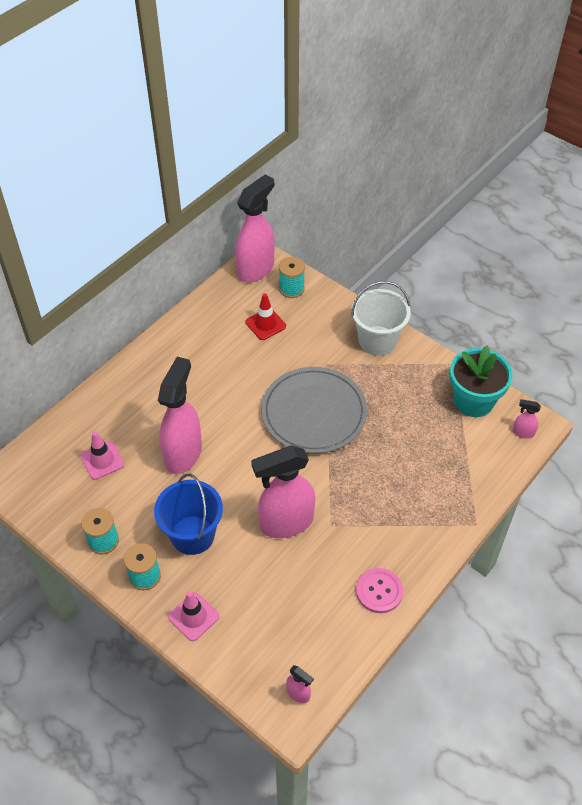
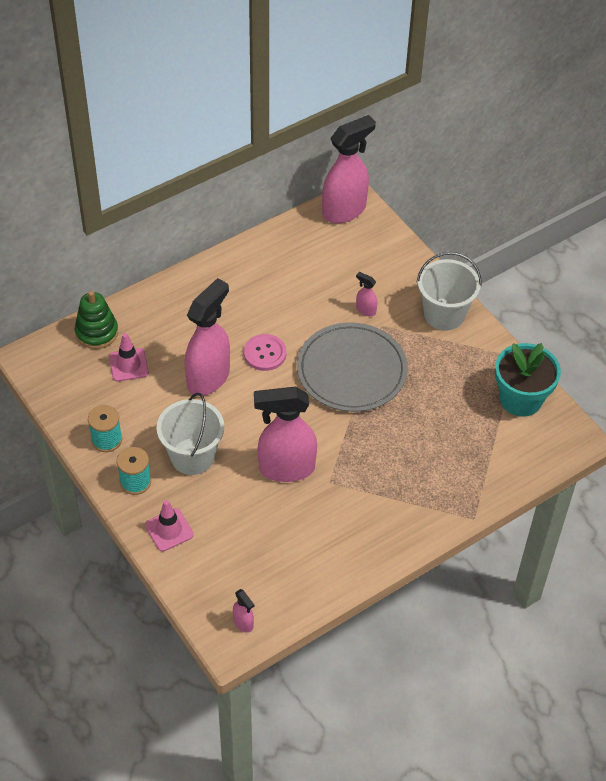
camera: 15 degrees right, 0 degrees up
blue bucket [154,474,223,555] -> white bucket [157,393,224,475]
red traffic cone [245,293,286,340] -> none
turquoise spool [279,257,305,298] -> none
pink button [356,568,403,613] -> pink button moved to [244,334,286,371]
pink spray bottle [513,399,541,439] -> pink spray bottle moved to [356,272,377,316]
none -> green stacking toy [75,291,118,349]

